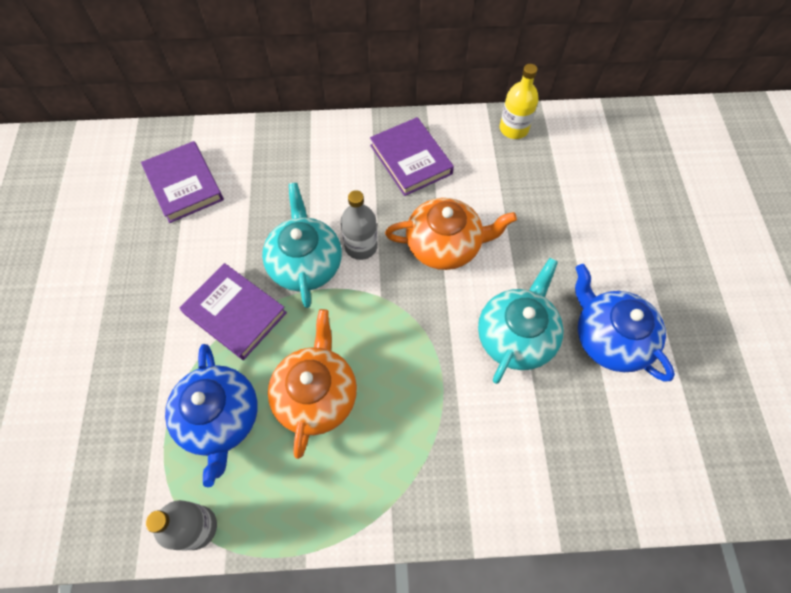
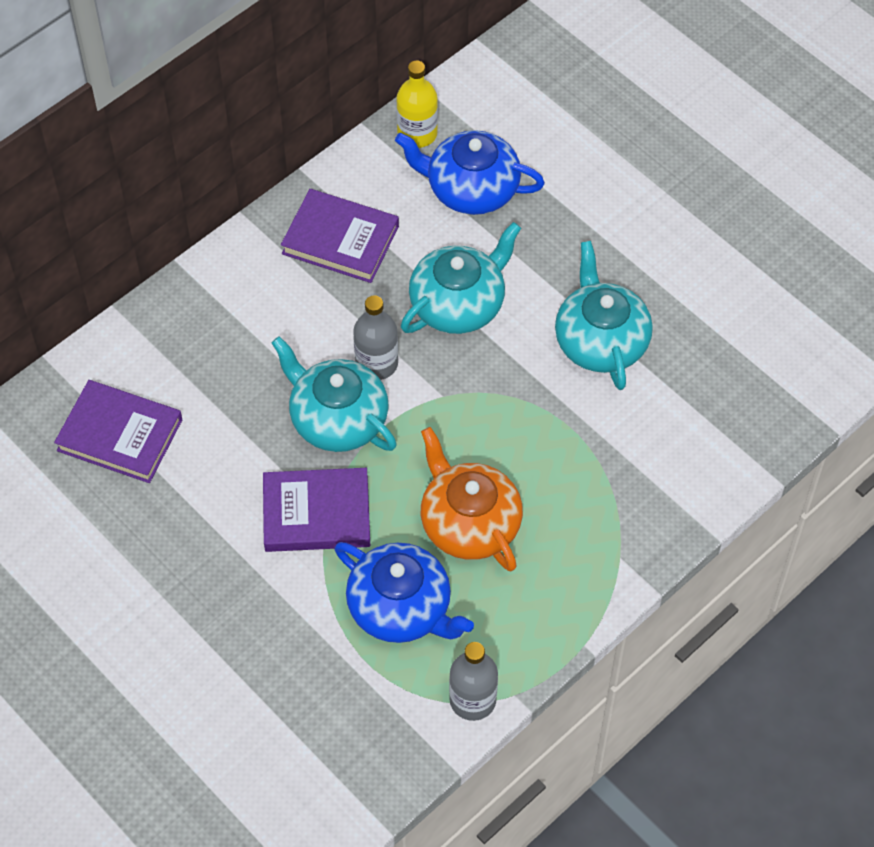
camera: 40 degrees left, 5 degrees down
orange teapot [385,198,517,270] -> turquoise teapot [401,222,521,334]
blue teapot [575,264,675,381] -> blue teapot moved to [395,130,545,215]

